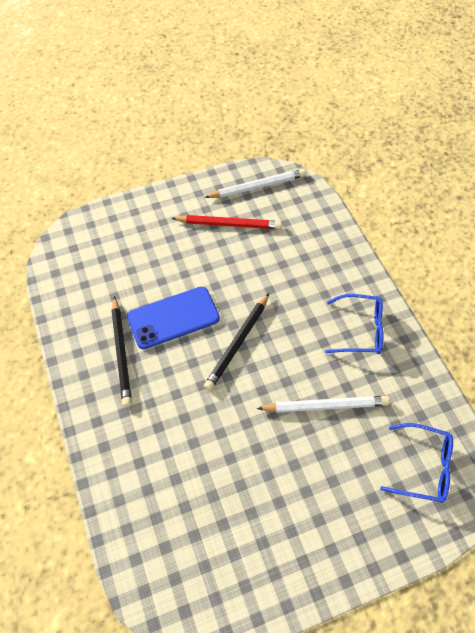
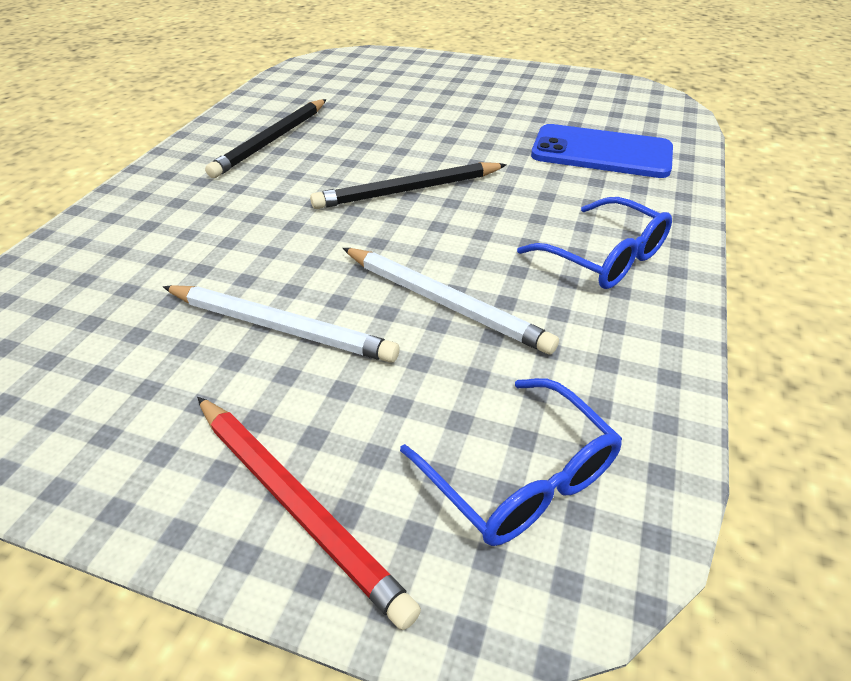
camera: 40 degrees right, 15 degrees down
blue phone [127,287,220,349] -> blue phone moved to [531,124,673,178]
red pencil [171,215,282,229] -> red pencil moved to [197,397,421,630]
white pencil [204,169,306,198] -> white pencil moved to [163,285,400,363]

